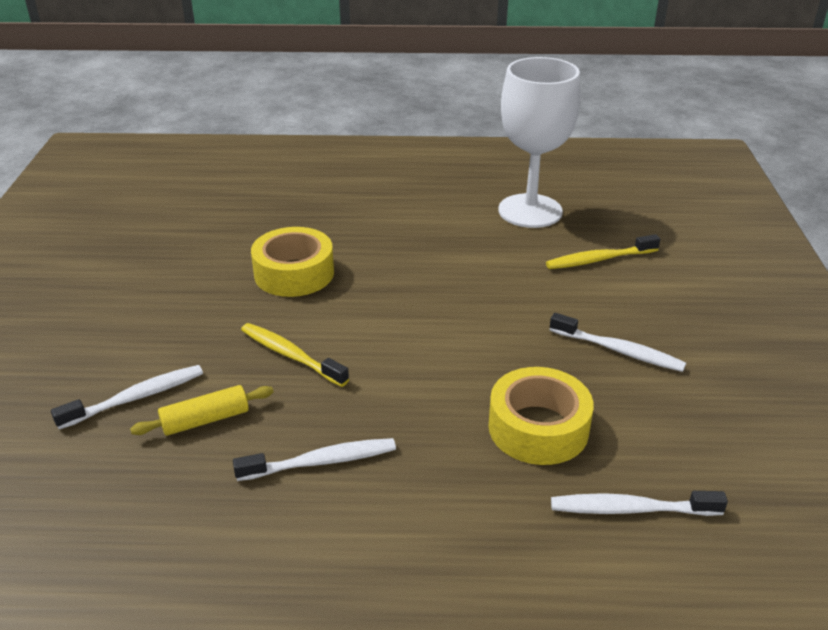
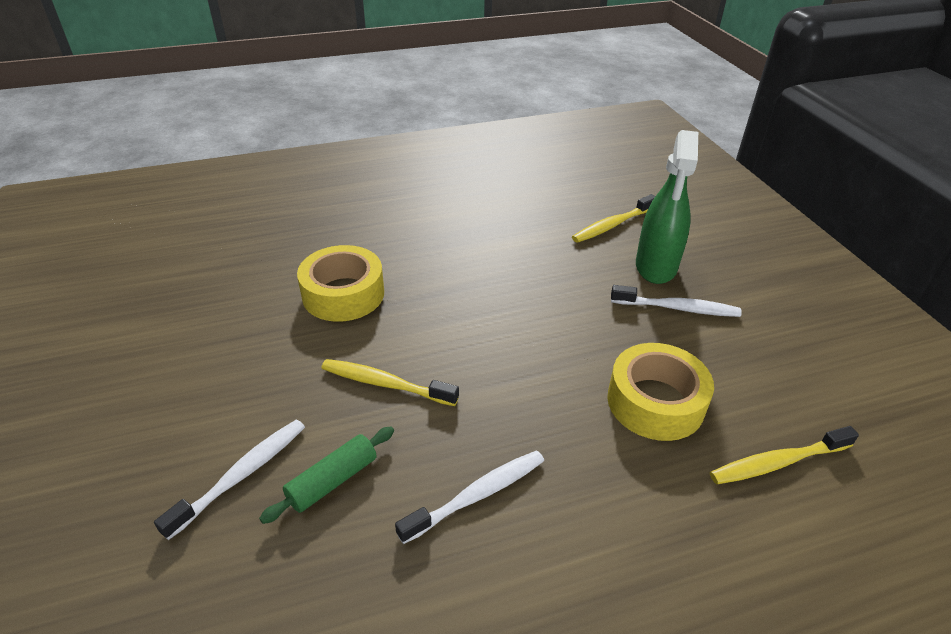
camera: 20 degrees left, 5 degrees up
yellow rolling pin [130,385,274,436] -> green rolling pin [259,426,394,524]
white goblet [498,57,580,228] -> none
white toothbrush [551,491,728,516] -> yellow toothbrush [710,426,859,485]
none -> green spray bottle [636,130,698,284]

